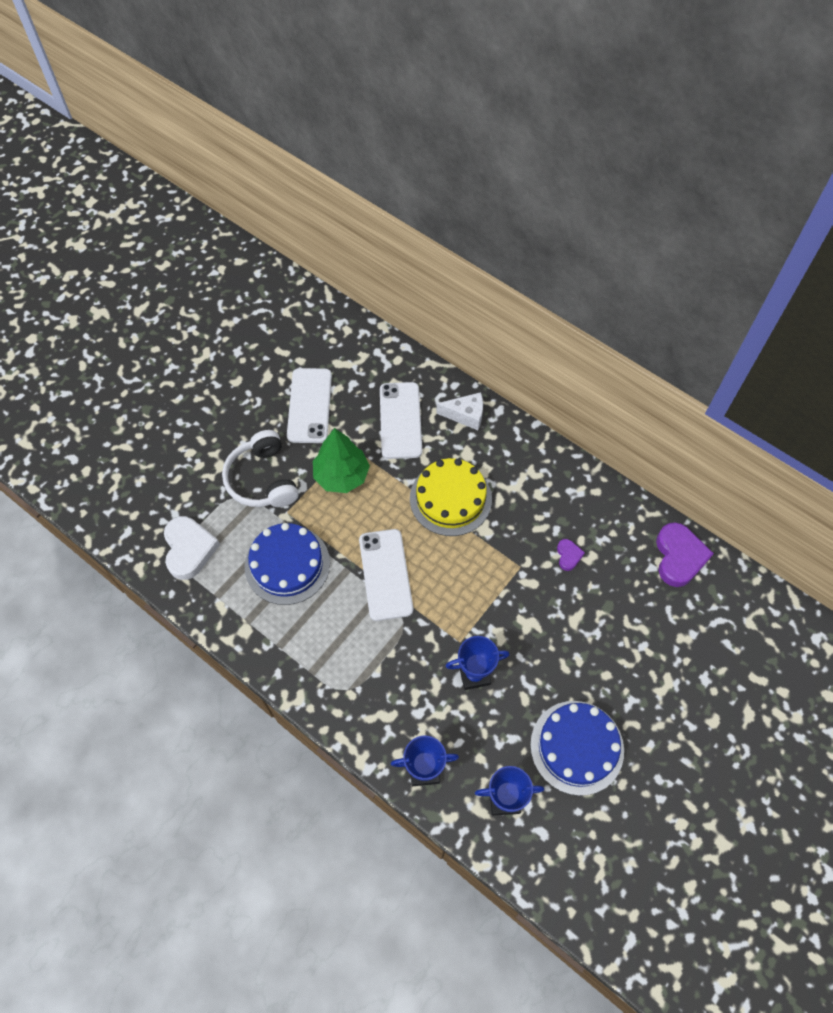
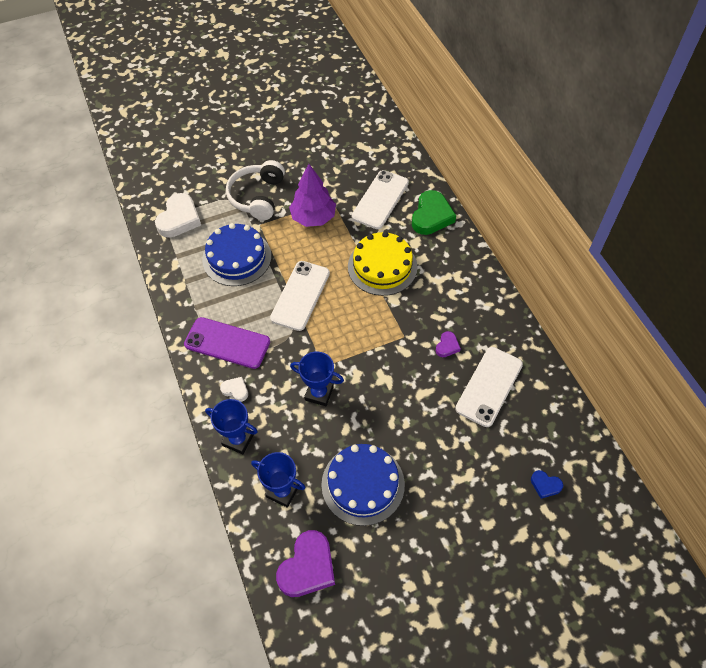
camera: 30 degrees right, 5 degrees down
white phone [287,368,332,443] -> white phone moved to [455,347,523,427]
green tree [313,428,370,493] -> purple tree [289,164,336,227]
white cheese [436,392,483,430] -> green heart [412,190,456,235]
purple heart [656,522,714,587] -> purple heart moved to [276,530,335,597]
none -> purple phone [184,317,270,369]
none -> white heart [220,377,248,402]
none -> blue heart [531,470,563,499]

